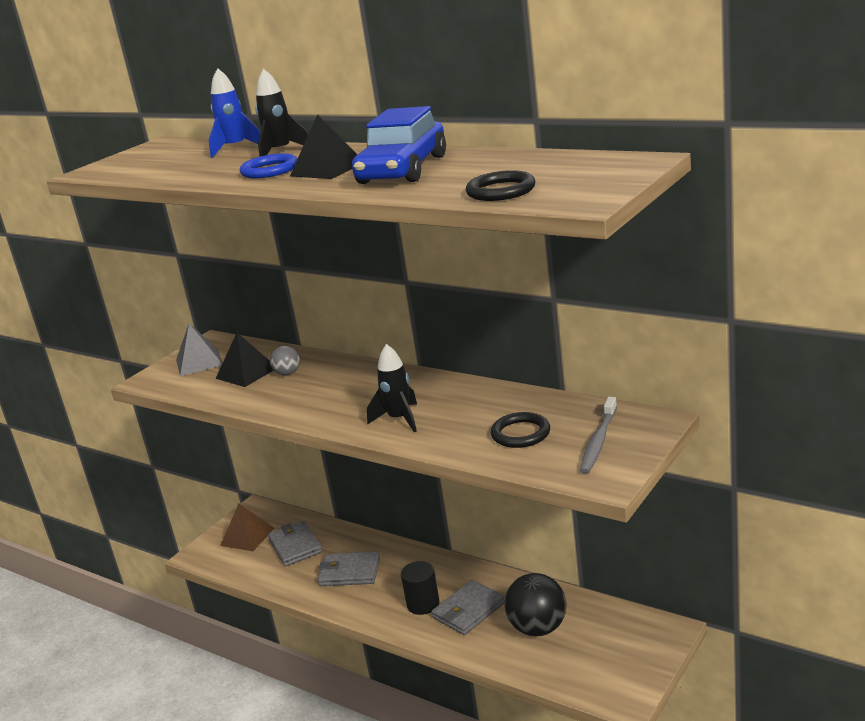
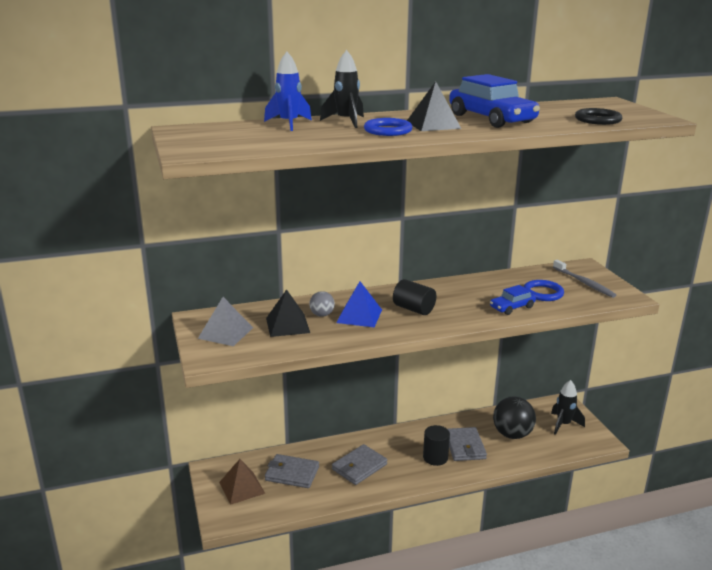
camera: 55 degrees left, 0 degrees up
black rocket [367,344,417,432] -> black rocket moved to [551,380,585,435]
black ring [491,412,550,448] -> blue ring [524,280,564,301]
none -> blue pyramid [336,281,382,327]
none -> black cylinder [393,279,436,315]
none -> blue car [490,285,536,315]

